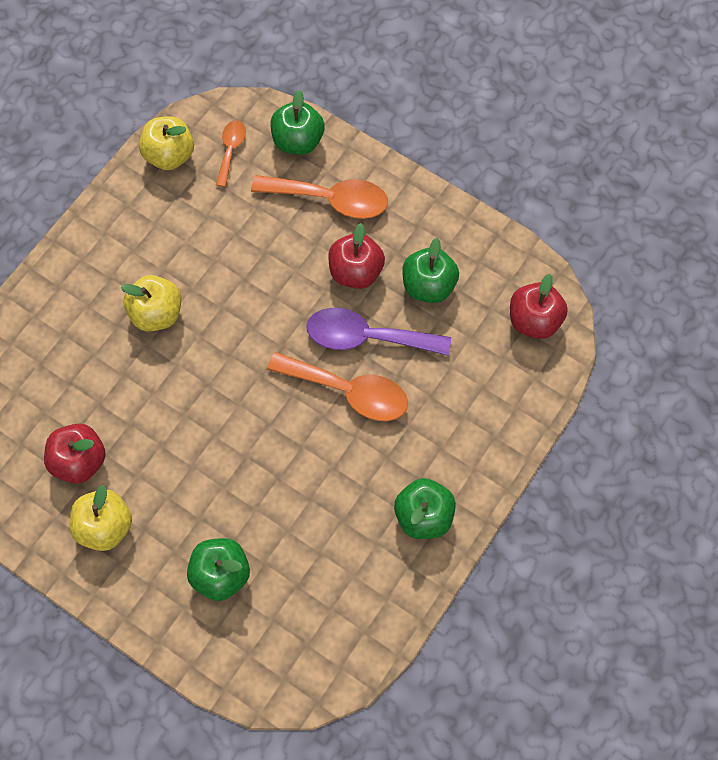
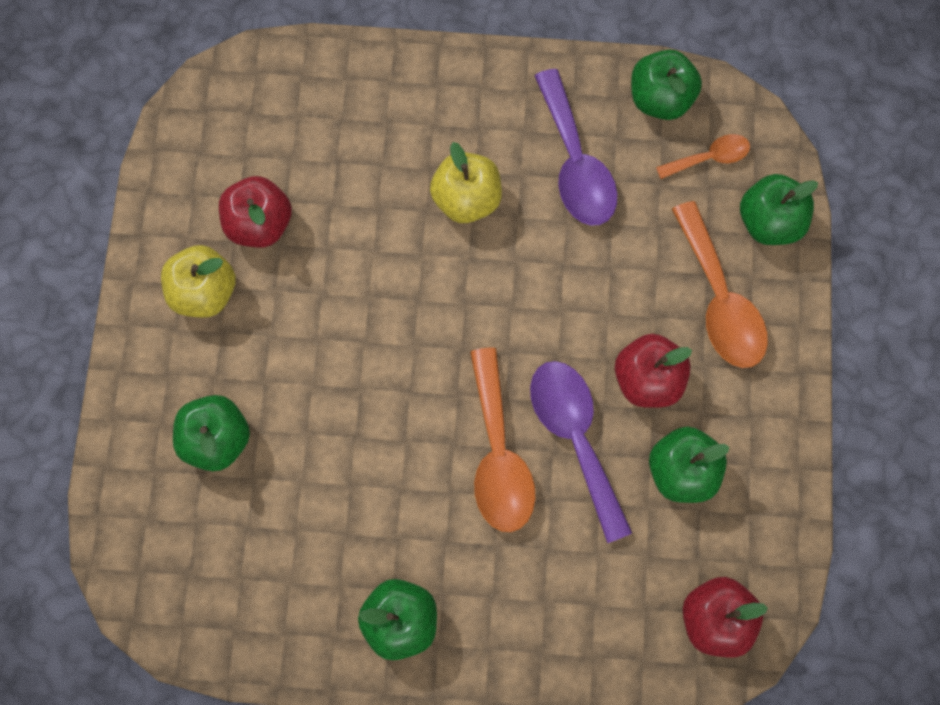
camera: 60 degrees right, 5 degrees up
yellow apple [139,116,194,170] -> green apple [631,50,702,120]
none -> purple spoon [535,69,617,226]

